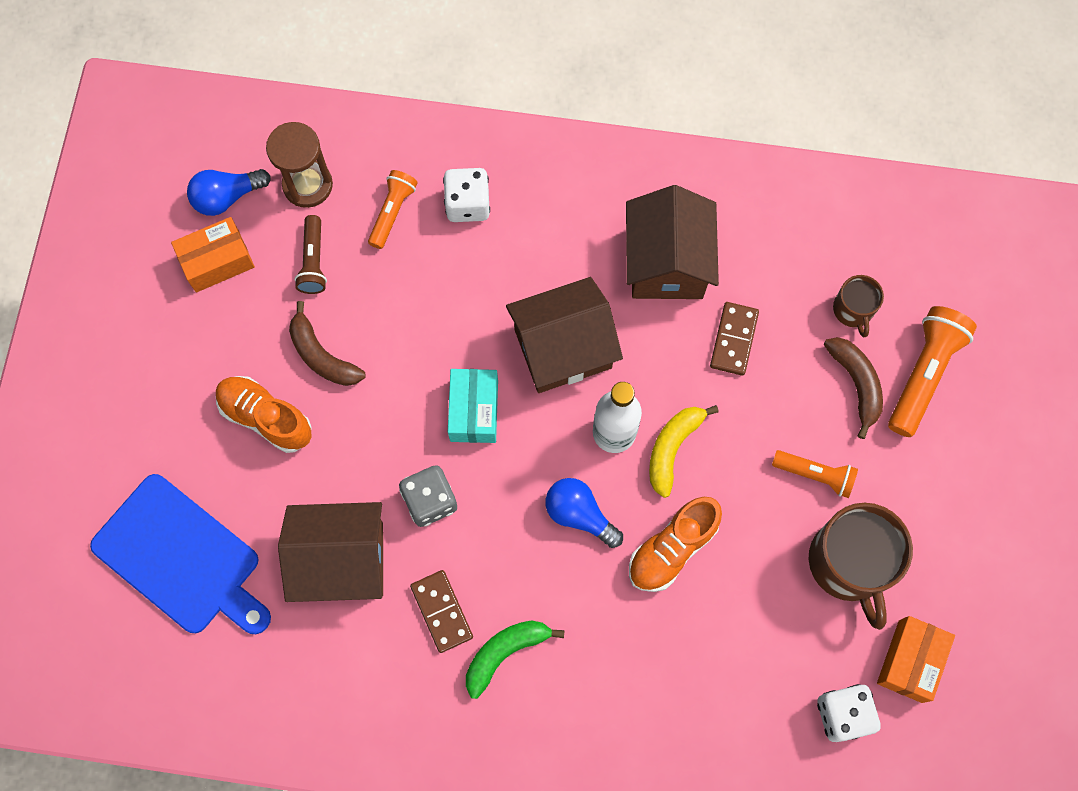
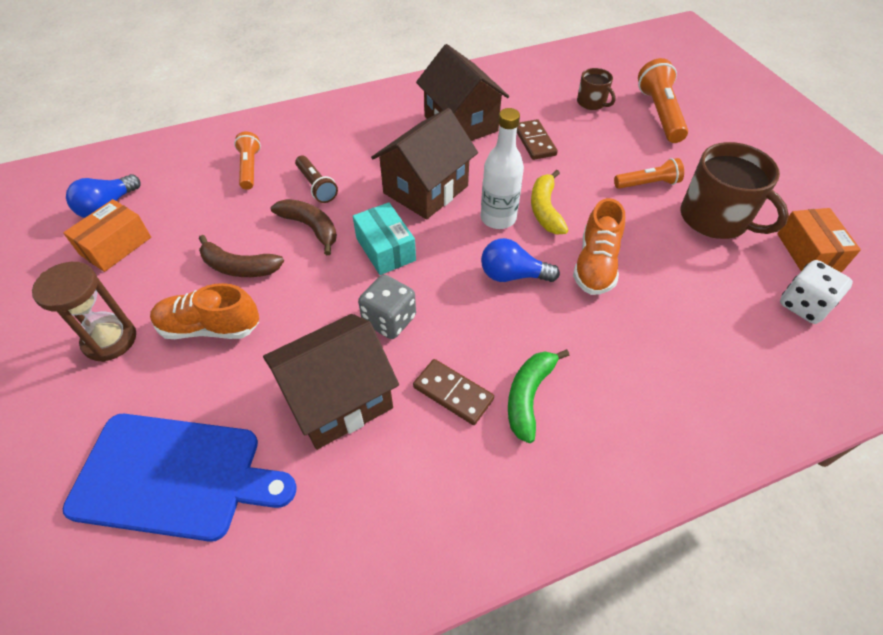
camera: 30 degrees left, 20 degrees down
brown hourglass [266,122,333,208] -> brown hourglass moved to [32,262,136,362]
brown flashlight [294,215,327,294] -> brown flashlight moved to [295,156,338,203]
white dice [443,168,490,222] -> none
brown banana [824,337,883,439] -> brown banana moved to [271,199,337,255]

